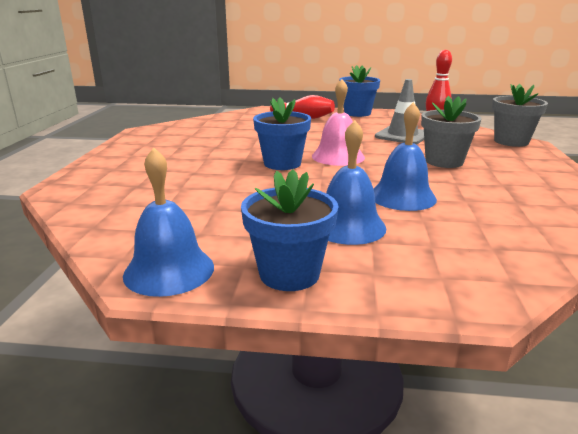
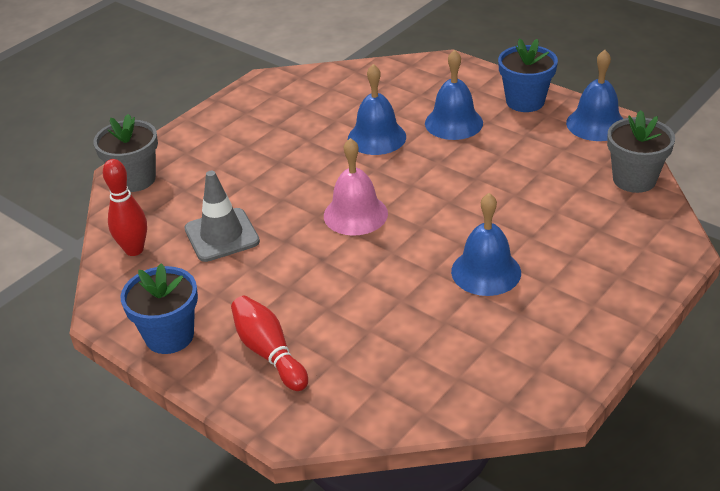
camera: 145 degrees left, 15 degrees up
blue flower pot [253,97,311,170] -> none
grey flower pot [421,96,481,168] -> grey flower pot moved to [607,110,675,193]
none -> blue bell [451,193,521,296]

